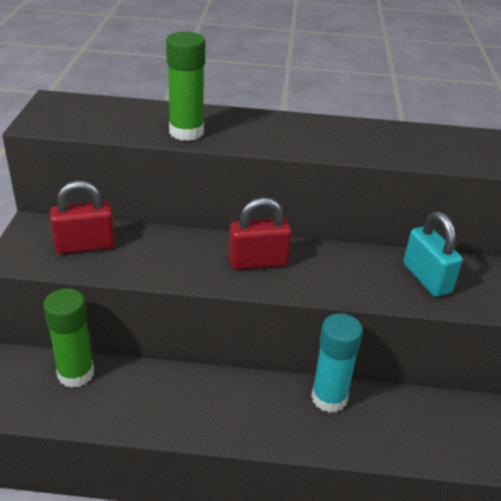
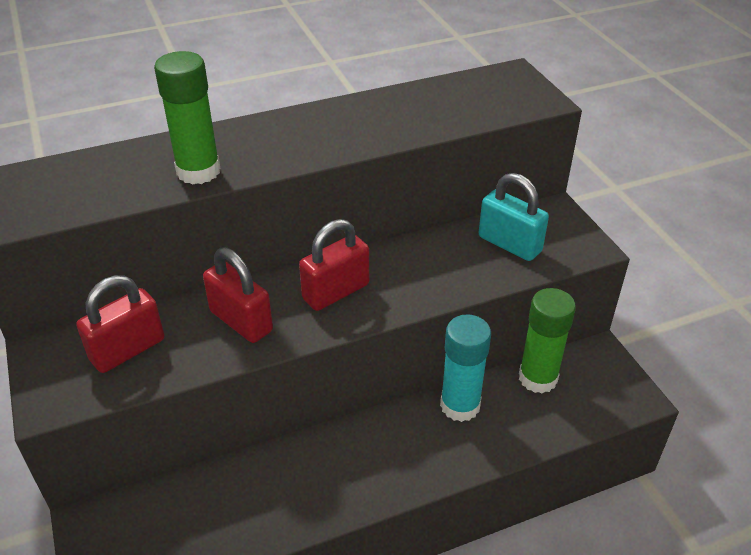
camera: 25 degrees left, 5 degrees up
green glue stick [43,288,94,388] -> green glue stick moved to [519,288,576,394]
none -> red padlock [203,247,273,343]

